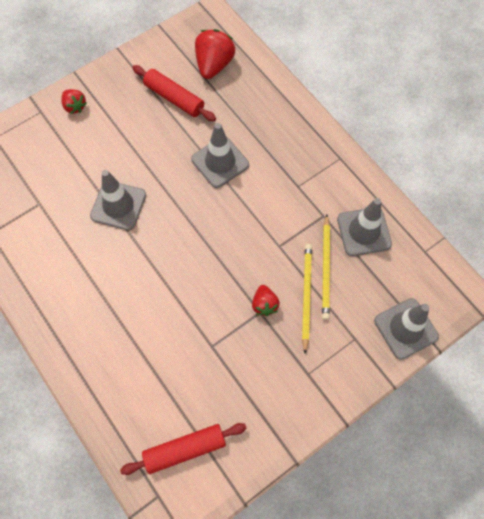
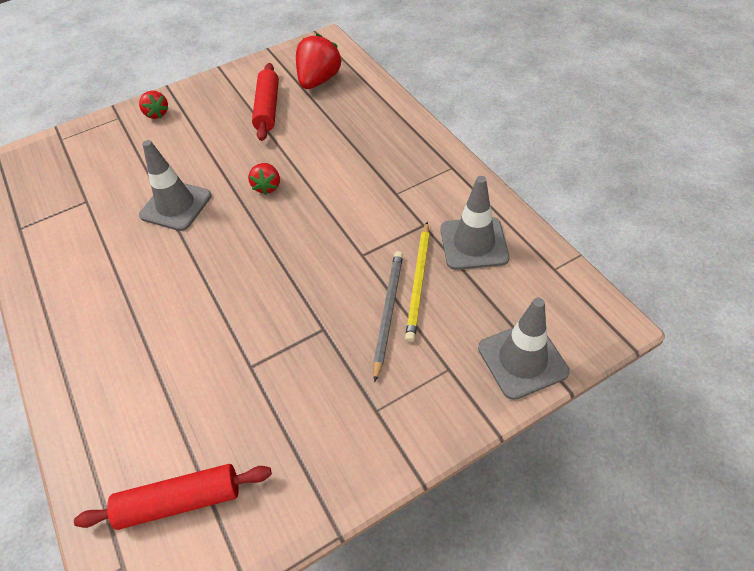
camera: 10 degrees right, 15 degrees down
red rolling pin [132,65,216,121] -> red rolling pin turned 45 degrees clockwise [252,63,279,141]
grey traffic cone [191,123,249,188] -> none
red strawberry [252,285,280,316] -> red strawberry moved to [248,163,280,195]
yellow pencil [302,244,312,353] -> grey pencil [373,251,403,382]

